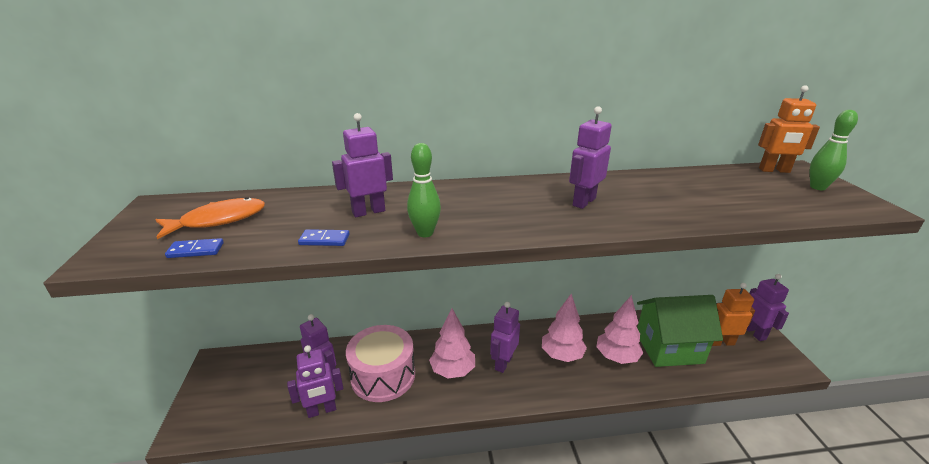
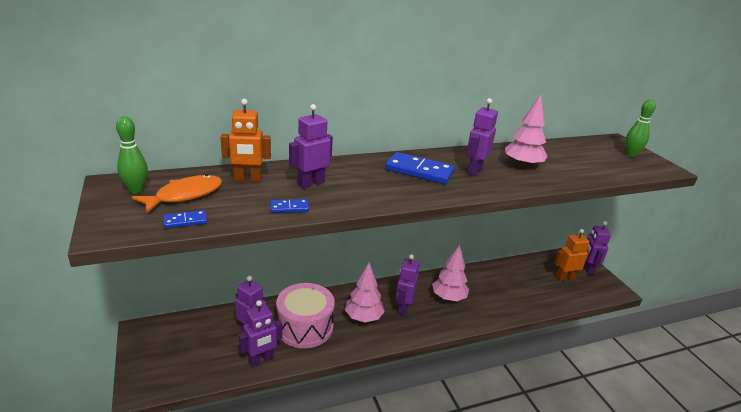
camera: 15 degrees left, 0 degrees up
green bowling pin [407,143,441,237] -> green bowling pin moved to [116,116,148,193]
pink tree [596,295,643,364] -> pink tree moved to [505,95,548,168]
green house [637,295,723,367] -> none
purple robot [747,274,789,341] -> purple robot turned 150 degrees counterclockwise [584,221,611,275]
orange robot [758,85,820,173] -> orange robot moved to [221,99,271,182]
none -> blue domino [385,152,455,184]

